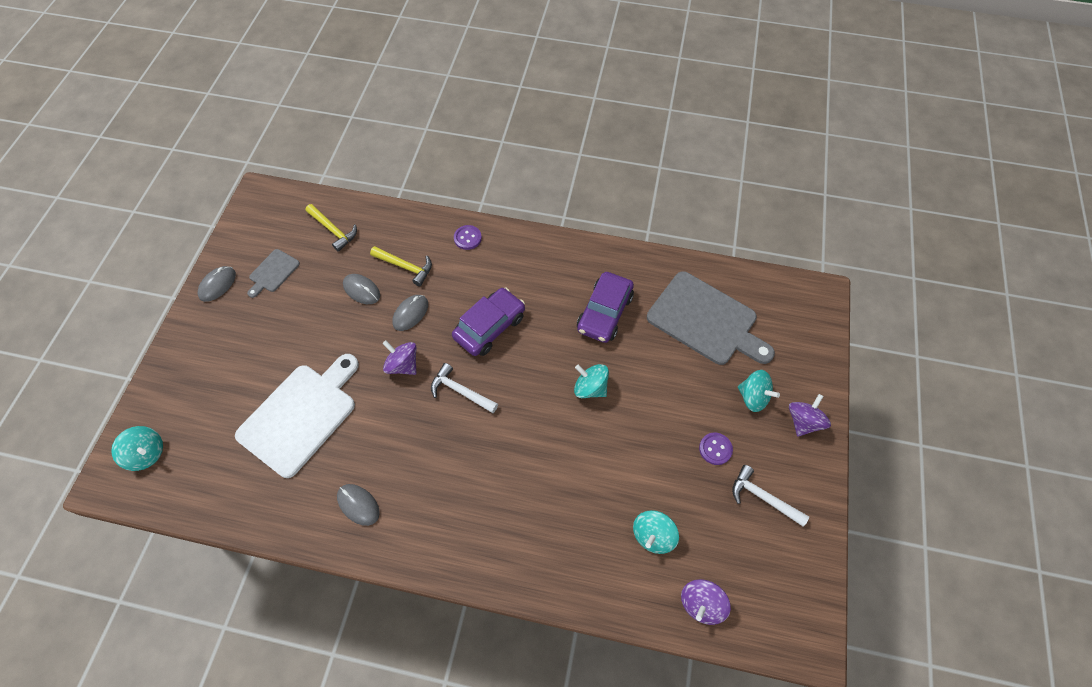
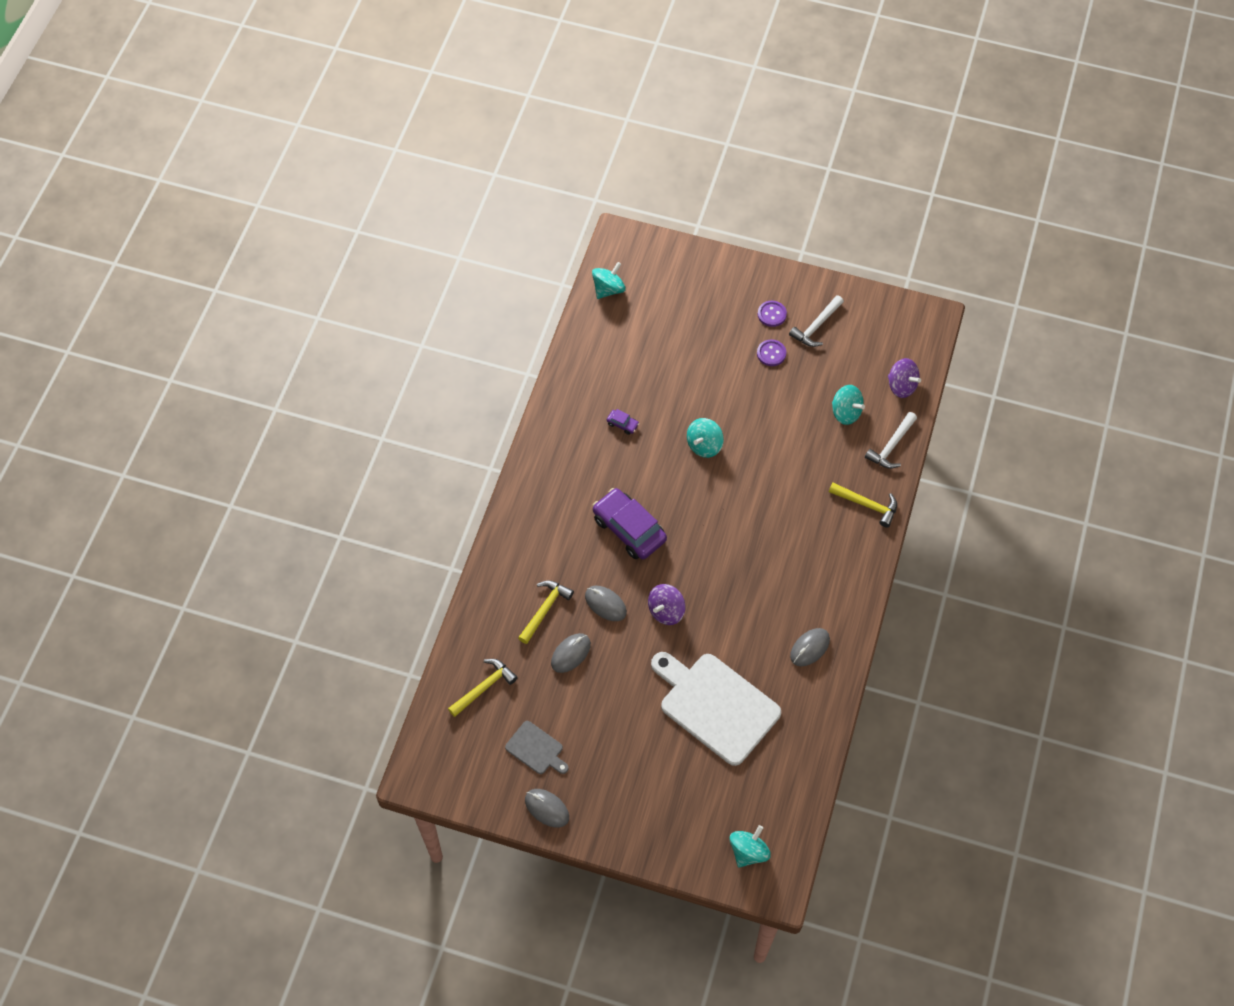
camera: 85 degrees left, 0 degrees up
white hammer [431,363,498,413] -> white hammer moved to [865,412,917,469]
purple button [454,225,482,250] -> purple button moved to [758,301,787,327]
purple car [577,272,634,343] -> purple car [607,409,639,435], size x0.42
grey cutting board [647,271,775,365] -> none
turquoise spinning top [738,370,780,412] -> turquoise spinning top moved to [592,262,626,299]
purple spinning top [789,394,831,437] -> none
none -> yellow hammer [829,483,897,528]

